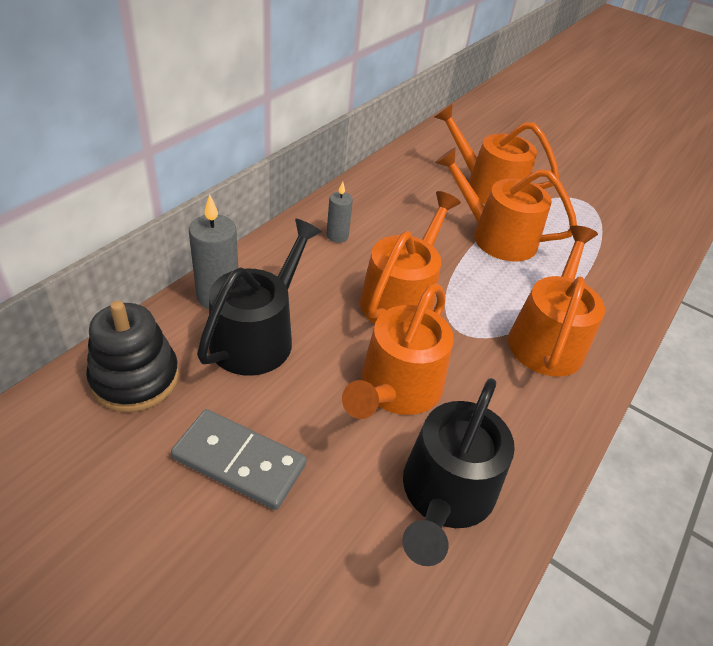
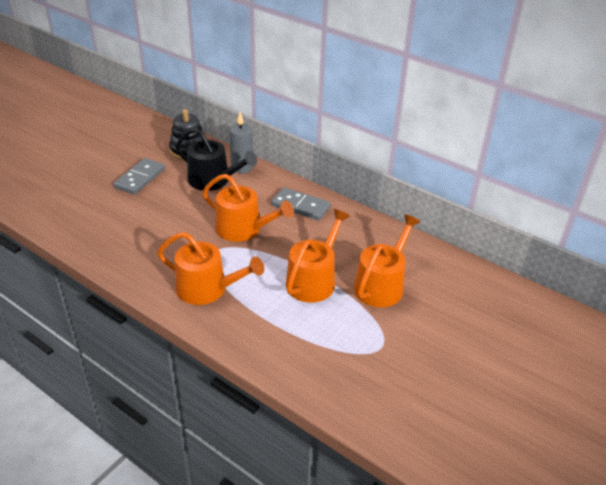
camera: 95 degrees right, 5 degrees down
grey candle [326,182,353,243] -> grey domino [271,187,331,221]
orange watering can [342,283,454,419] -> none
black watering can [402,378,515,566] -> none

